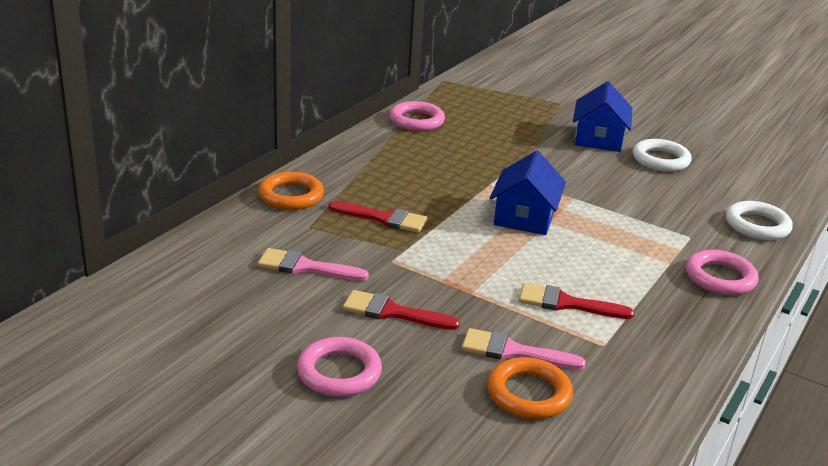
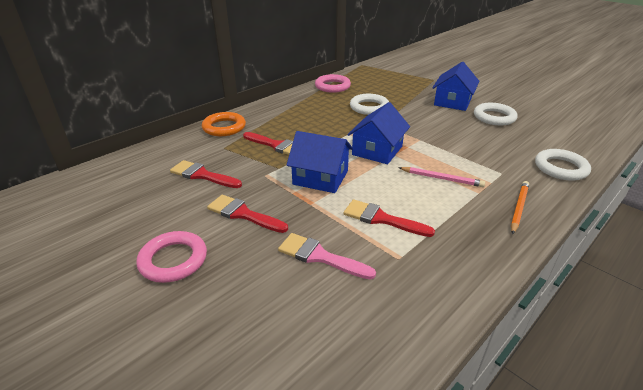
camera: 15 degrees right, 5 degrees up
pink brush [257,248,369,281] -> red brush [170,160,242,188]
orange ring [487,357,573,419] -> none
pink ring [686,250,759,295] -> orange pencil [511,181,529,234]
none -> blue house [287,131,353,193]
none -> white ring [350,94,389,115]
none -> pink pencil [398,167,485,187]

